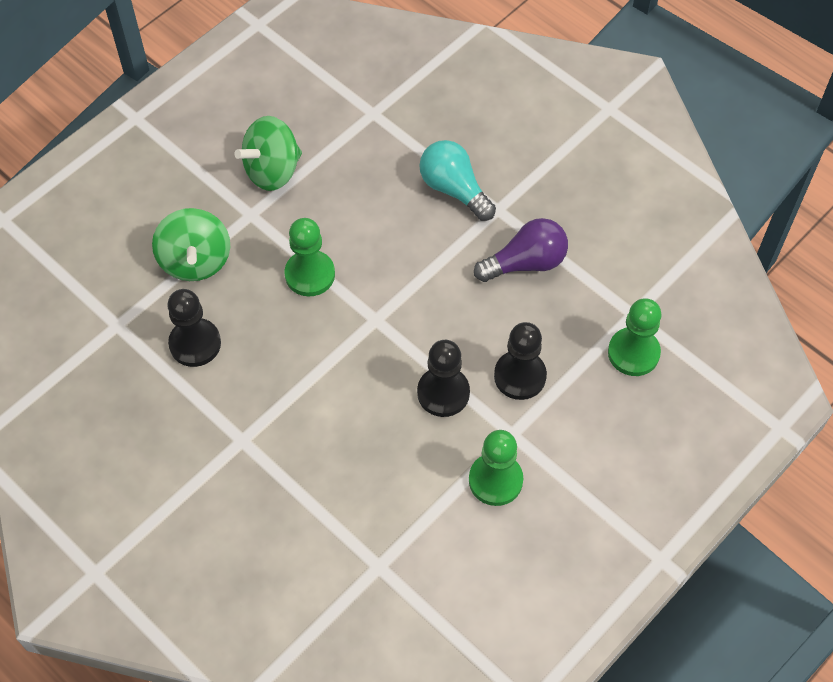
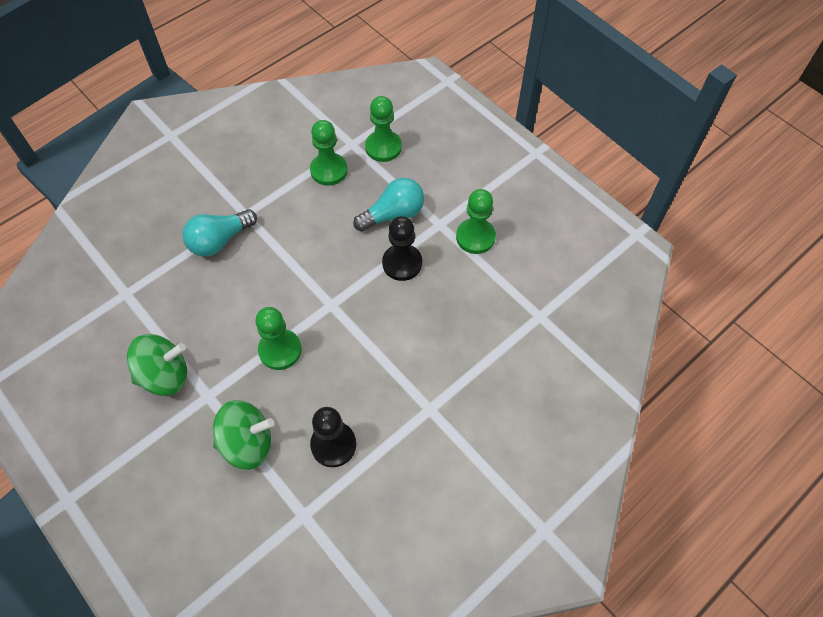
camera: 85 degrees left, 0 degrees up
green spinning top [234,116,302,191] -> green spinning top turned 75 degrees counterclockwise [127,334,187,396]
purple light bulb [474,218,568,282] -> none
black pawn [494,322,547,400] -> turquoise light bulb [353,178,424,231]
none -> green pawn [310,120,348,186]

